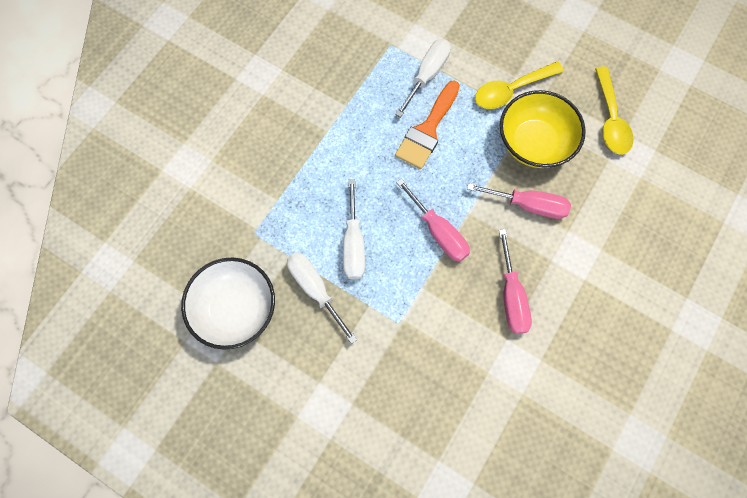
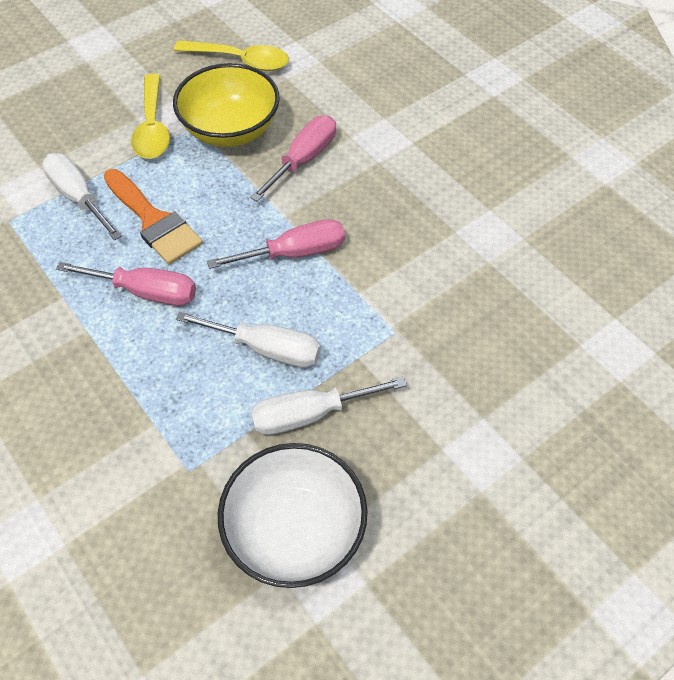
camera: 70 degrees left, 15 degrees down
pink screwdriver [499,229,532,334] -> pink screwdriver moved to [56,262,196,306]

